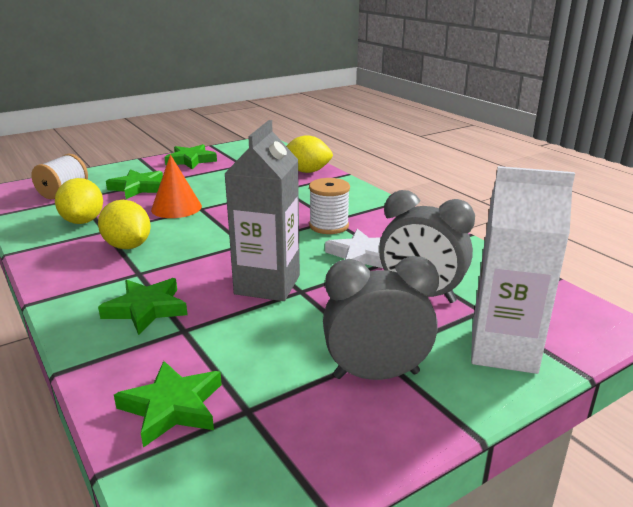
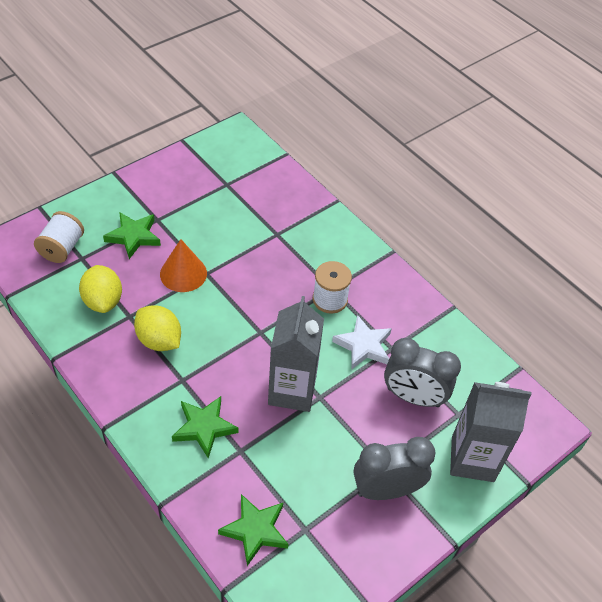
camera: 10 degrees left, 25 degrees up
green star [164,144,217,169] -> none
yellow lemon [286,135,333,173] -> none
white carton [471,166,575,374] -> grey carton [450,382,531,482]

